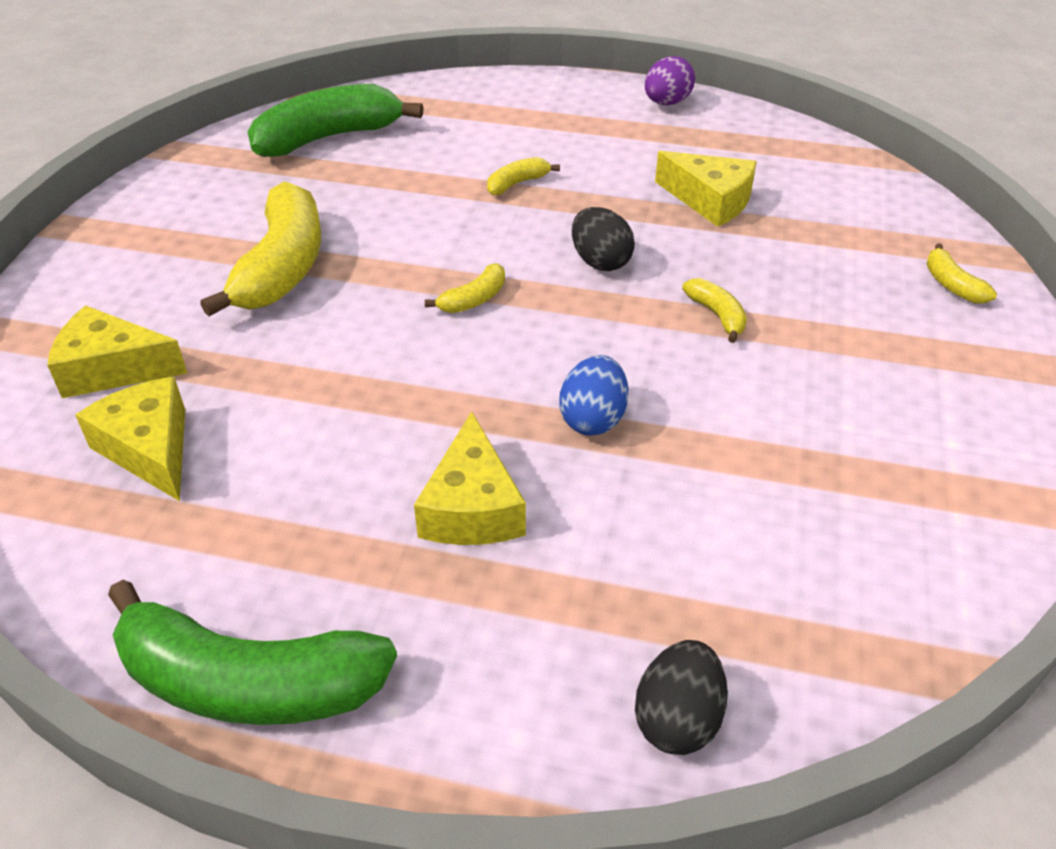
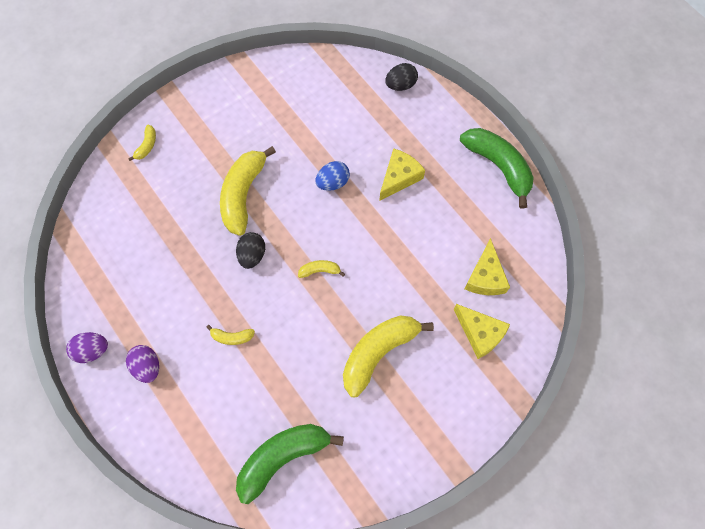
camera: 140 degrees left, 25 degrees up
green banana [248,84,424,157] -> green banana turned 135 degrees clockwise [236,424,344,504]
yellow cheese [655,151,757,227] -> none
yellow banana [682,278,747,343] -> yellow banana [220,146,276,236], size x2.24
none -> purple egg [126,345,159,383]

